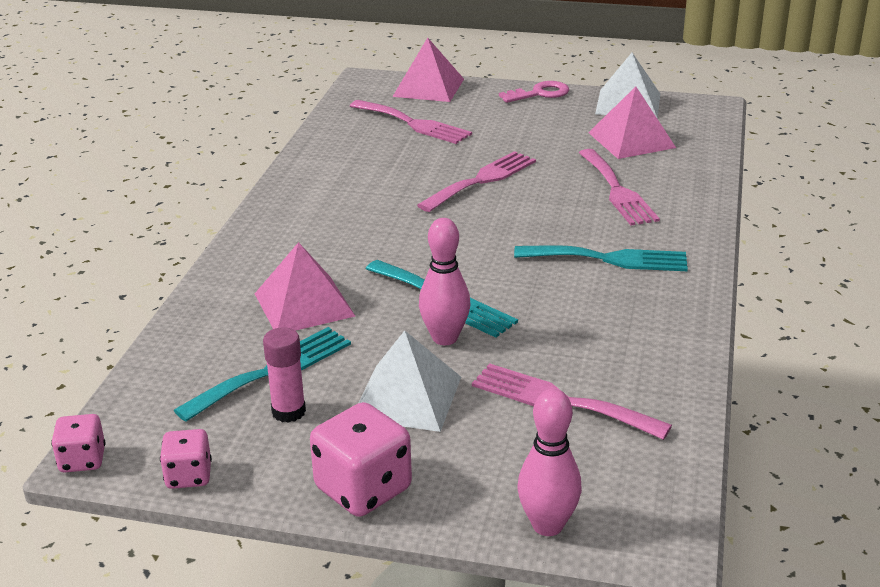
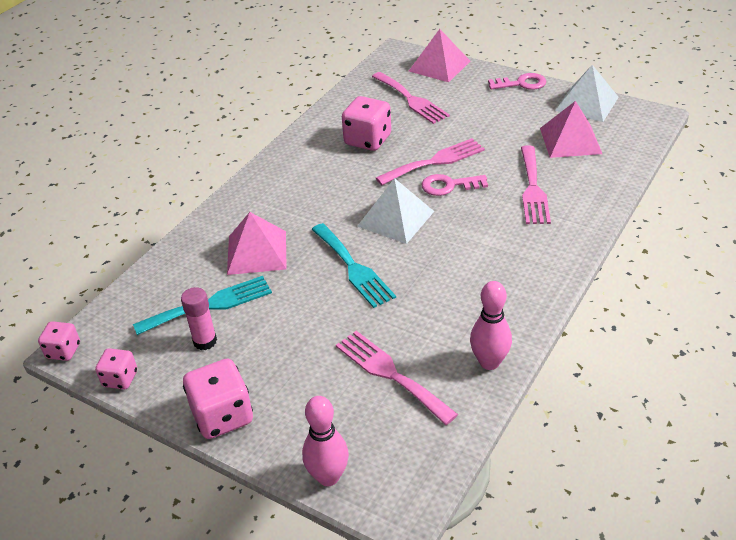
camera: 20 degrees right, 10 degrees up
white pyramid [358,330,461,432] -> white pyramid moved to [357,178,434,244]
pink bowling pin [419,218,470,345] -> pink bowling pin moved to [470,281,512,370]
turquoise fork [514,245,688,271] -> none
none -> pink dice [342,96,391,151]
none -> pink key [422,174,488,196]

